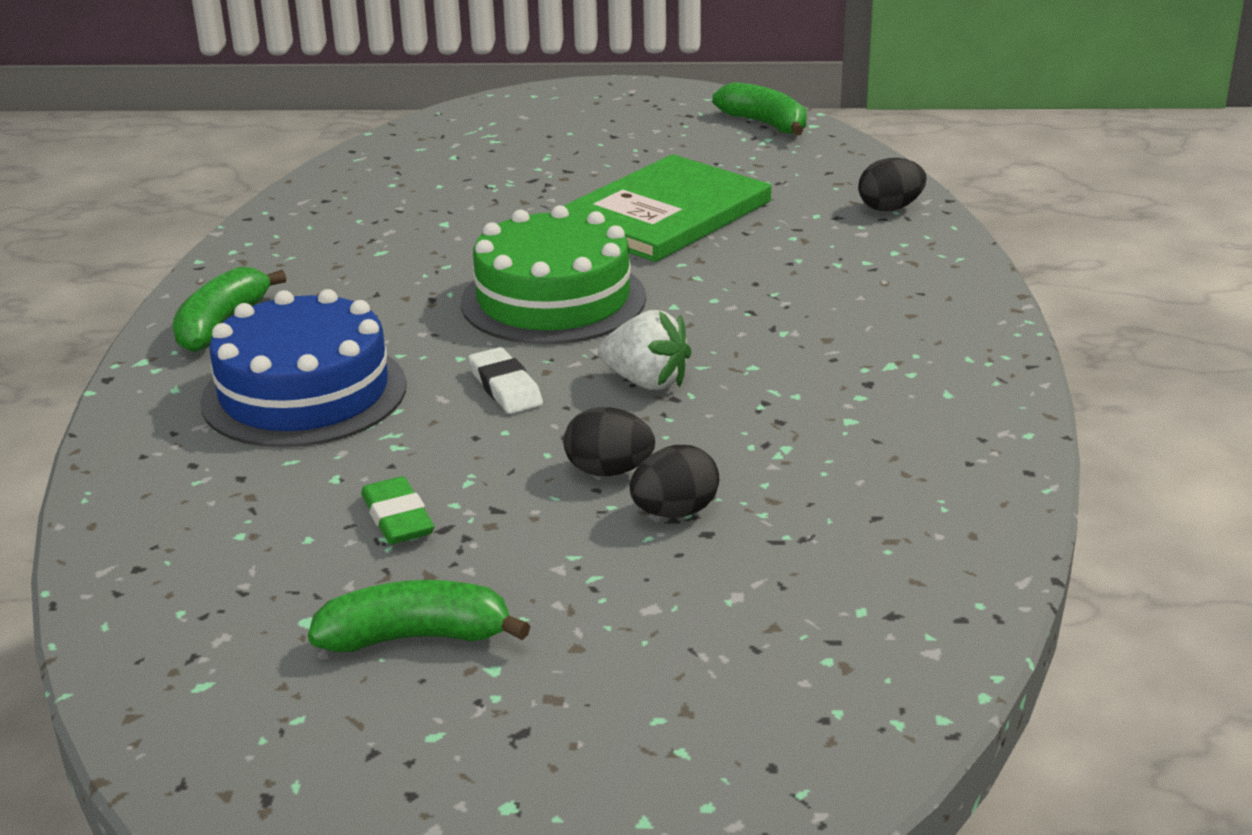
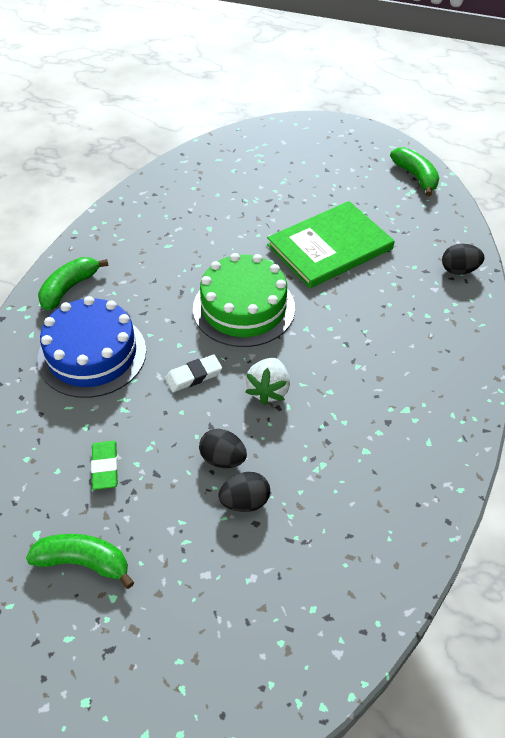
camera: 15 degrees right, 20 degrees up
white eraser [468,347,543,414] -> white eraser turned 75 degrees clockwise [165,354,222,392]
white strawberry [599,310,692,390] -> white strawberry turned 60 degrees clockwise [246,358,290,405]

